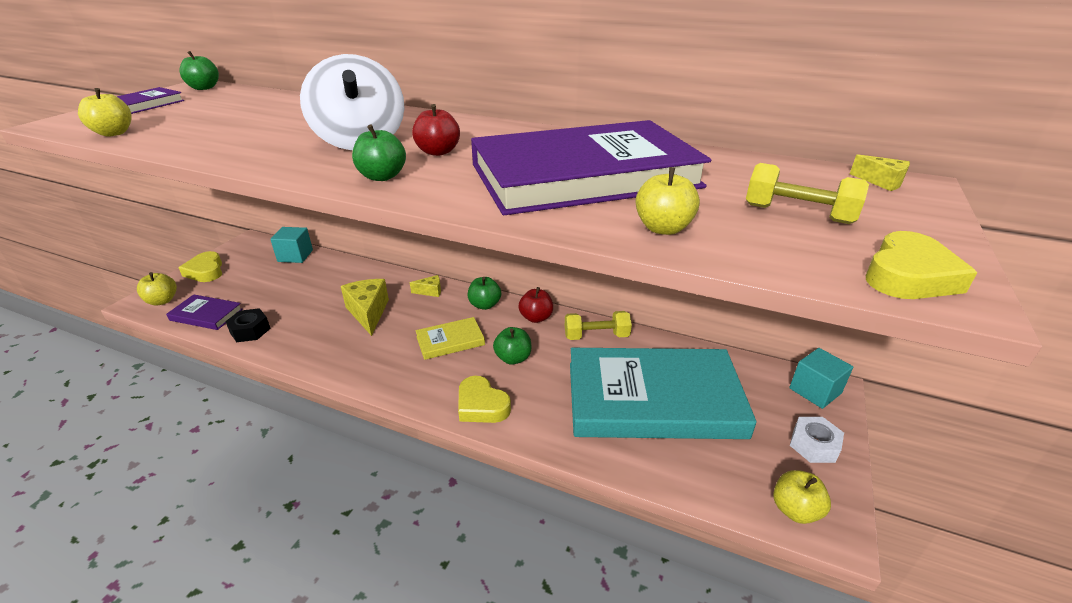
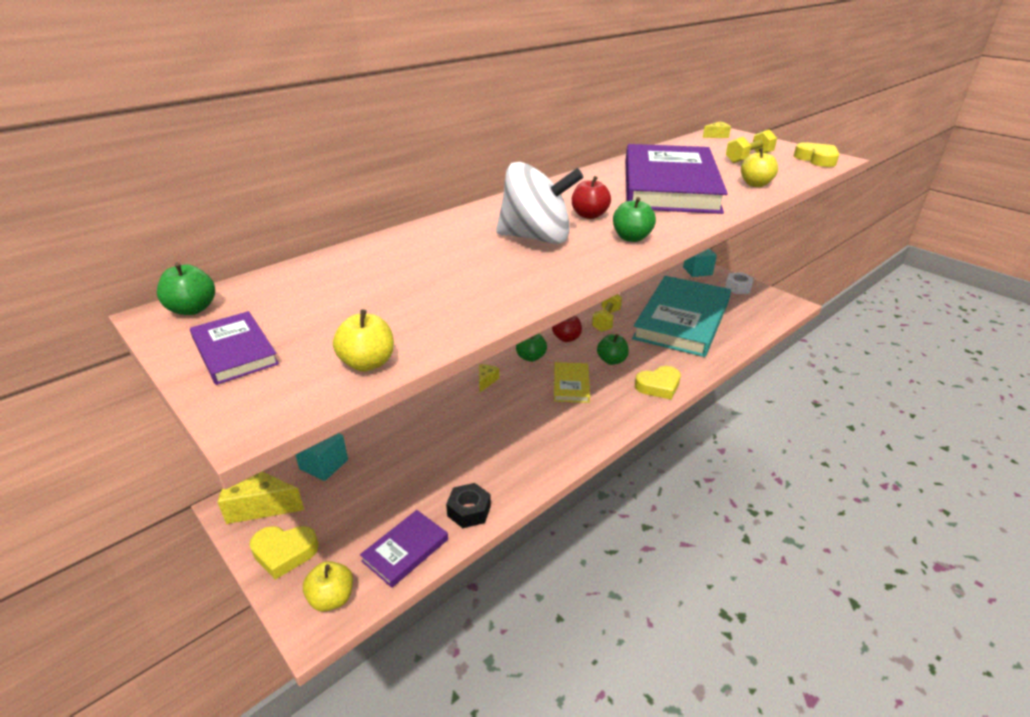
camera: 65 degrees left, 0 degrees up
yellow cheese [341,279,389,336] -> yellow cheese moved to [218,472,304,524]
yellow apple [773,470,831,524] -> none

